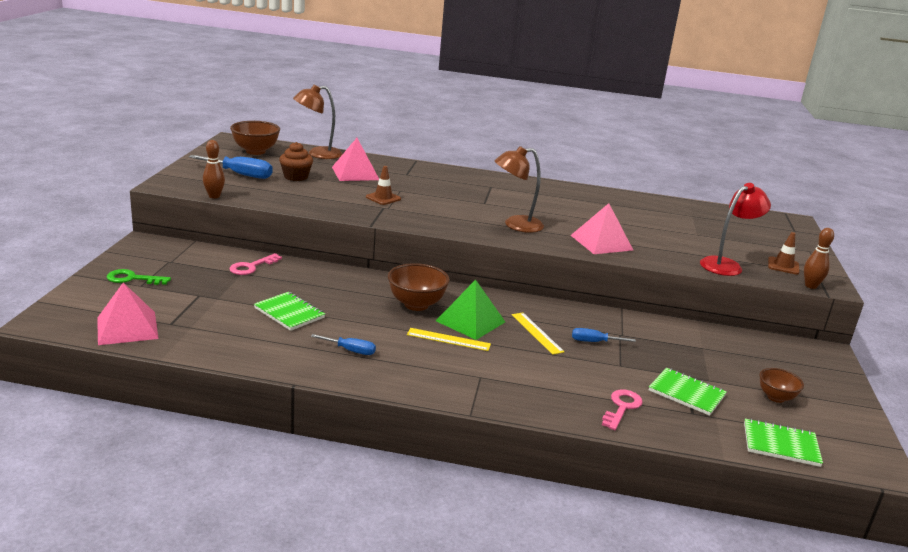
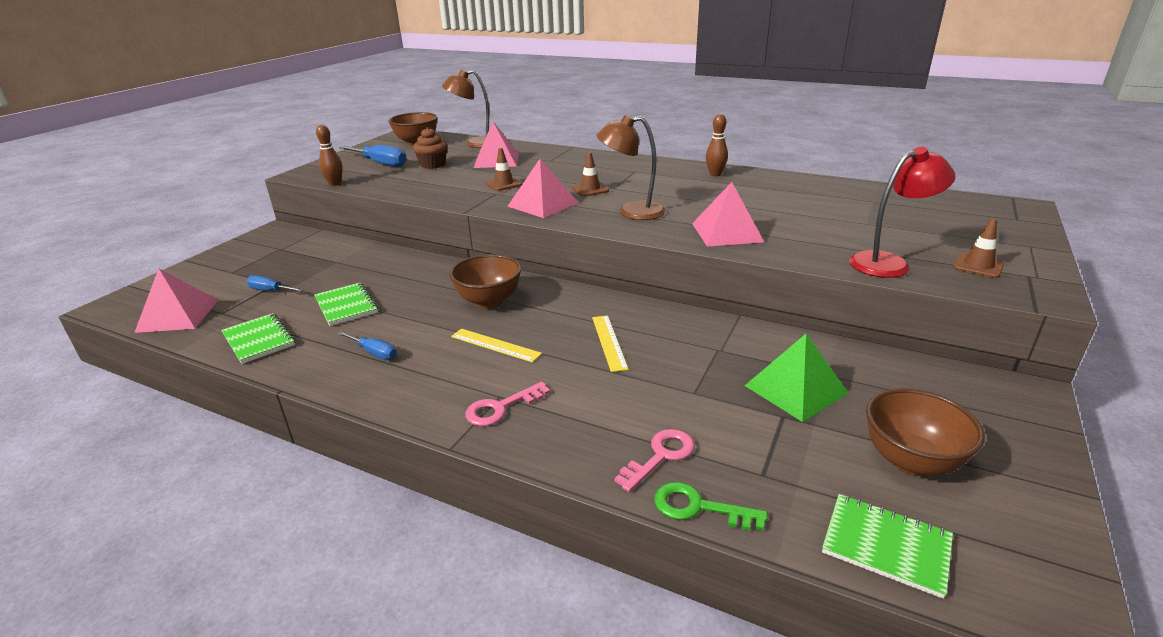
camera: 20 degrees right, 5 degrees up
green key [107,269,171,285] -> green key moved to [654,482,768,531]
pink key [229,253,282,275] -> pink key moved to [465,382,550,426]
green pyramid [436,280,505,340] -> green pyramid moved to [745,334,848,422]
blue screwdriver [572,328,636,342] -> blue screwdriver moved to [247,275,304,292]
green notebook [649,368,727,416] -> green notebook moved to [221,313,295,364]
brown bowl [759,368,804,403] -> brown bowl [866,388,985,476], size x1.62
brown bowling pin [804,228,834,289] -> brown bowling pin moved to [706,114,728,176]
none -> pink pyramid [507,159,578,218]
none -> brown traffic cone [572,152,609,197]

